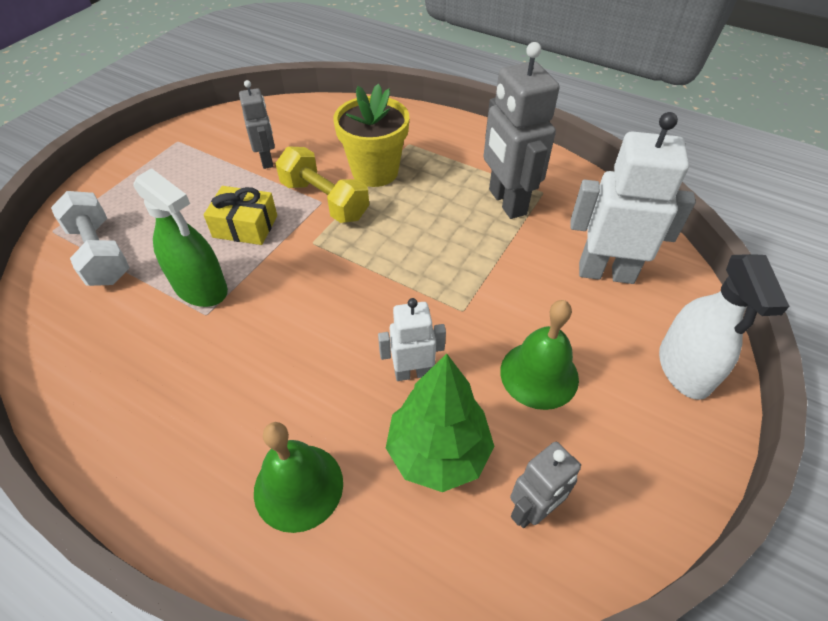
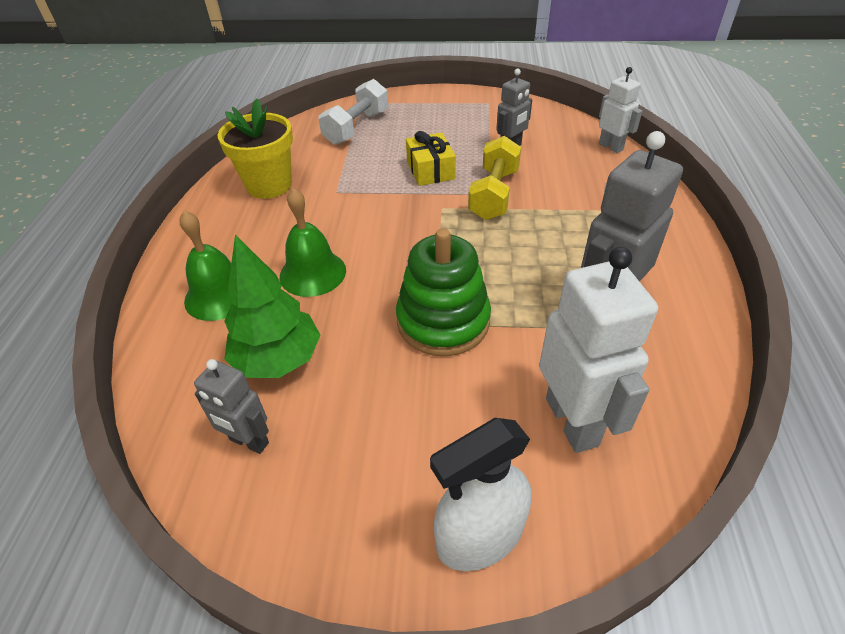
camera: 65 degrees right, 5 degrees down
green spray bottle [134,168,228,307] -> none
yellow flower pot [333,84,409,187] -> yellow flower pot moved to [218,99,293,199]
white robot [378,298,446,381] -> white robot moved to [599,67,642,153]
green bell [500,300,579,410] -> green bell moved to [280,188,346,297]
none -> green stacking toy [396,228,491,356]

